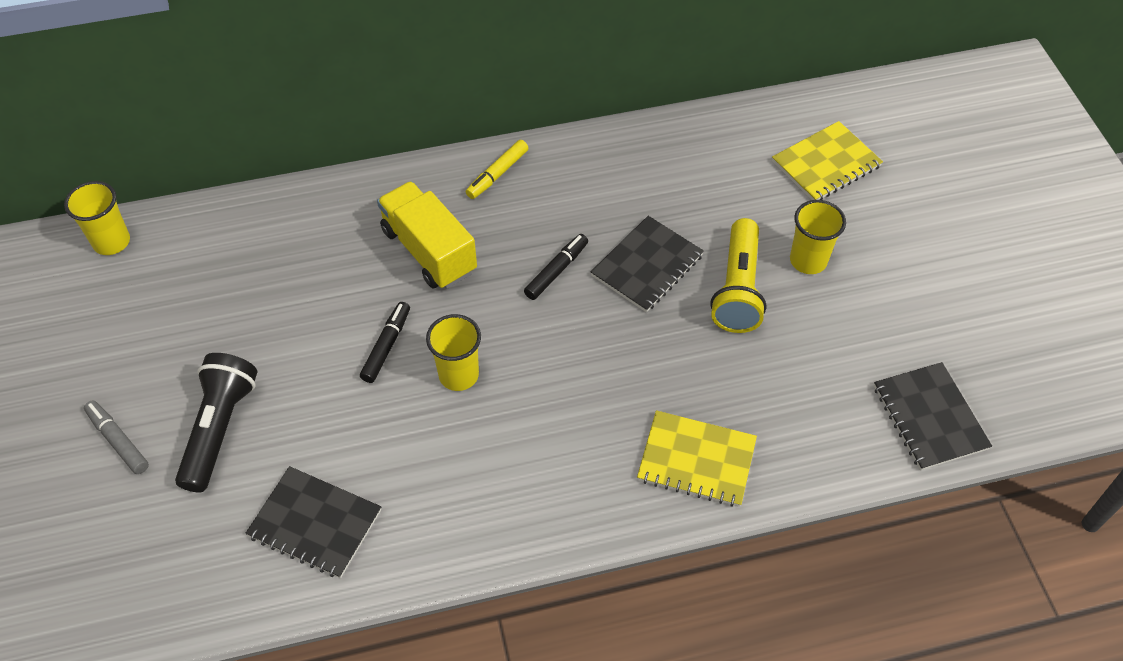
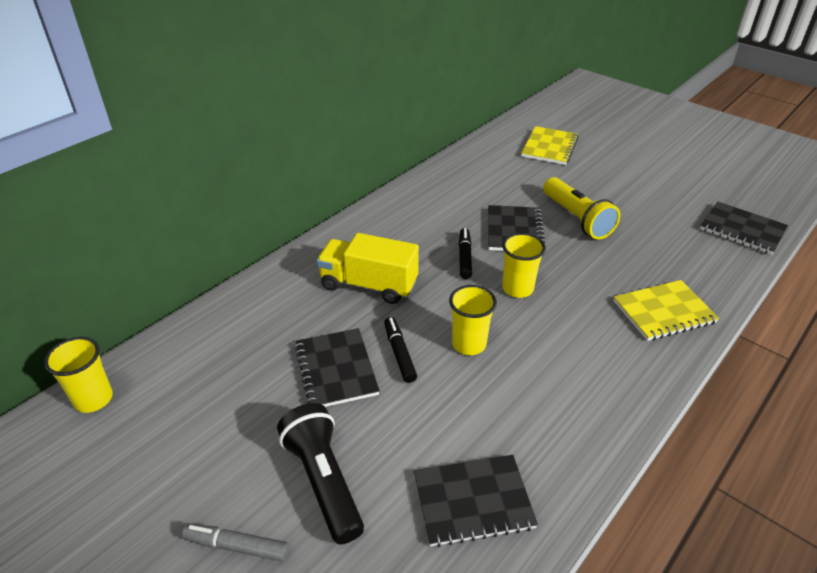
camera: 35 degrees left, 15 degrees down
yellow marker [466,140,528,199] -> none
yellow cup [790,200,846,274] -> yellow cup moved to [502,233,546,298]
none -> black notebook [295,328,380,407]

